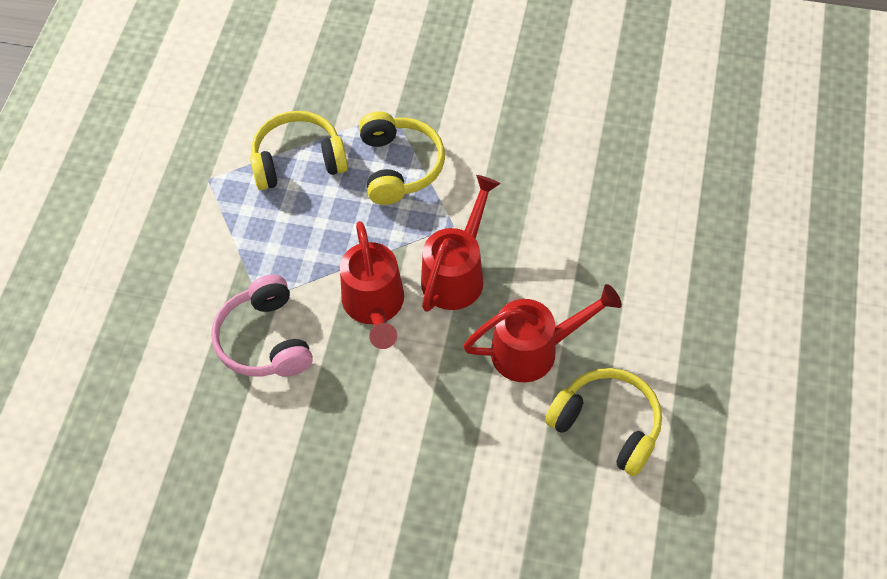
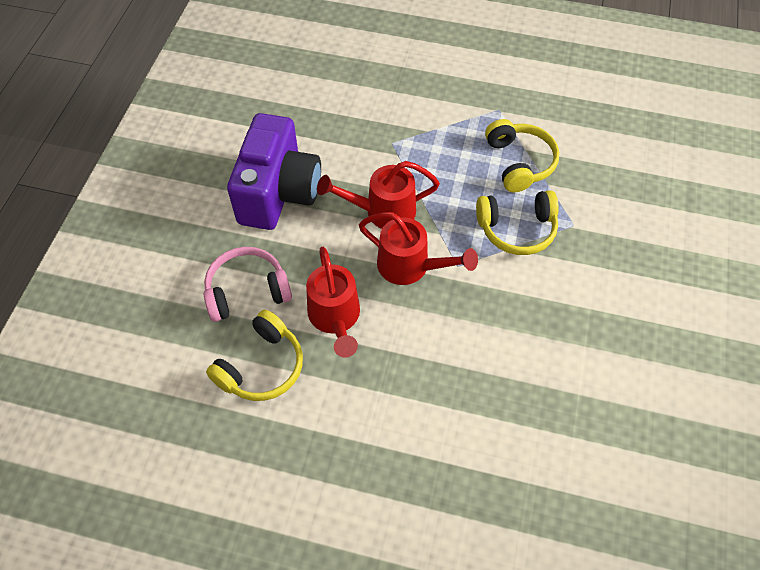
camera: 90 degrees right, 0 degrees up
pink headphones [211,275,313,377] -> pink headphones moved to [204,247,292,322]
none -> purple camera [227,113,321,230]

